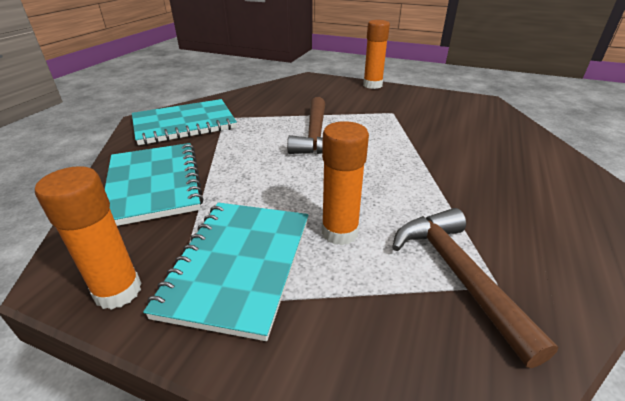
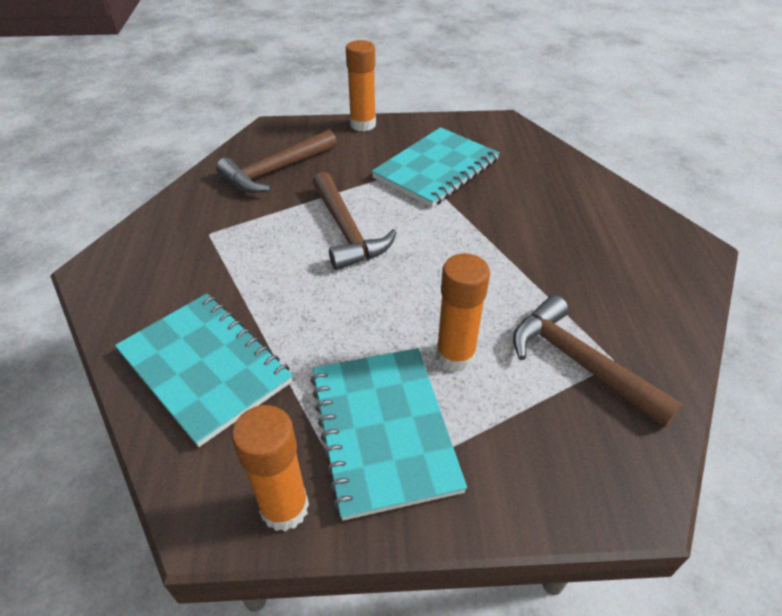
camera: 25 degrees left, 10 degrees up
turquoise notebook [132,99,237,145] -> turquoise notebook moved to [372,127,500,207]
none -> brown hammer [216,129,337,193]

